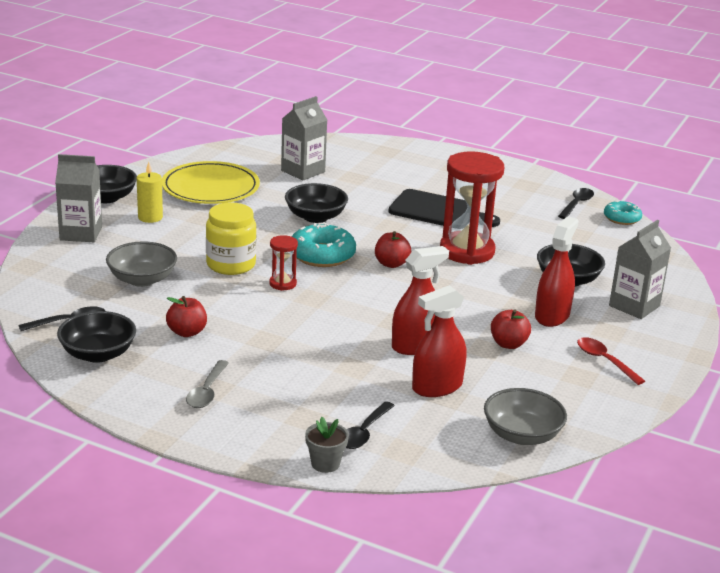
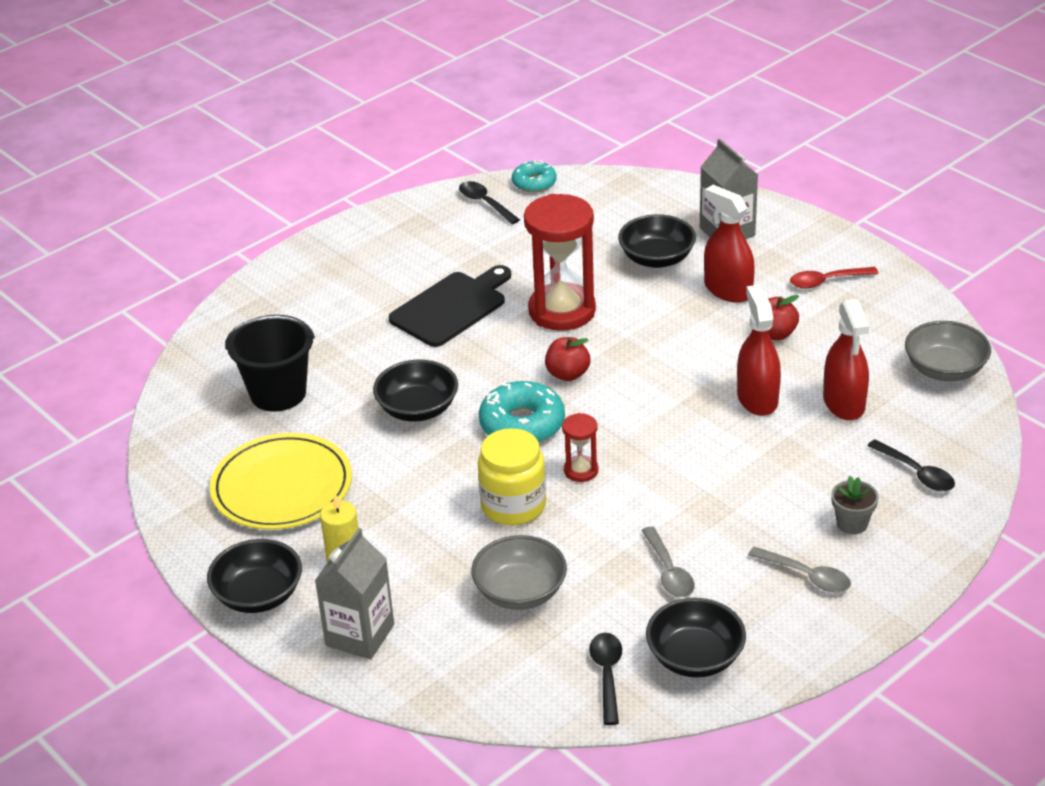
camera: 65 degrees left, 10 degrees up
red apple [166,296,207,337] -> grey spoon [641,526,694,597]
grey carton [281,96,327,181] -> black bucket [225,315,315,412]
grey flower pot [305,417,349,473] -> grey flower pot moved to [831,476,879,534]

